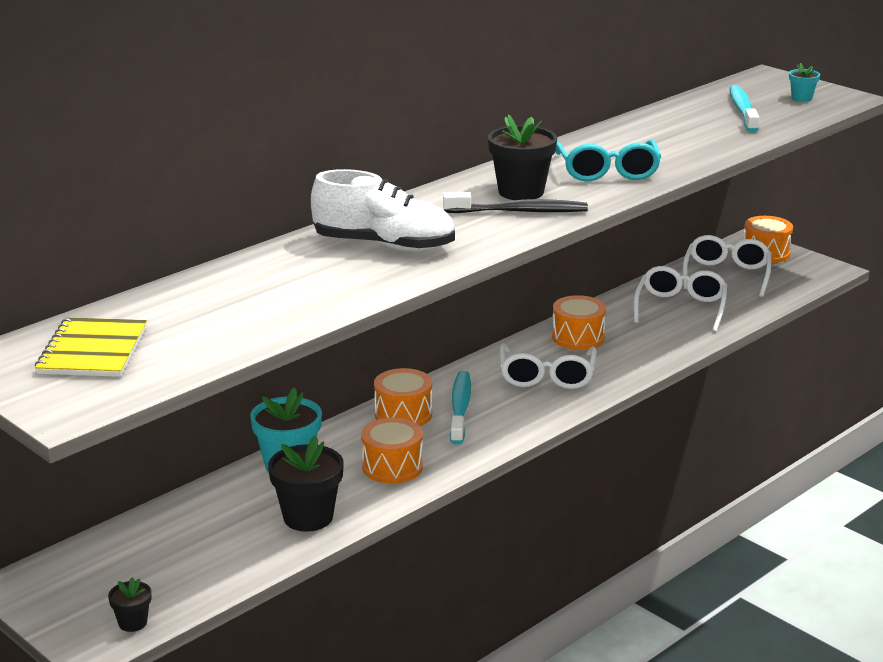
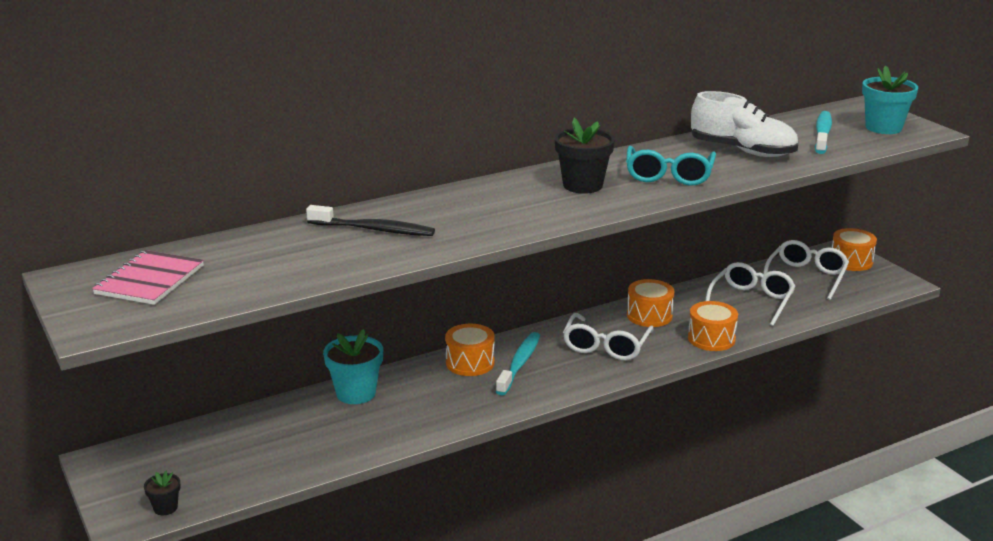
camera: 15 degrees right, 0 degrees up
yellow notebook [35,317,147,377] -> pink notebook [92,250,204,305]
black flower pot [268,436,344,532] -> none
white shoe [311,169,455,251] -> white shoe moved to [691,91,798,157]
orange drum [361,418,423,483] -> orange drum moved to [688,301,738,351]
black toothbrush [443,192,588,213] -> black toothbrush moved to [306,205,435,236]
turquoise flower pot [789,63,820,102] -> turquoise flower pot [862,66,918,134], size x1.94

